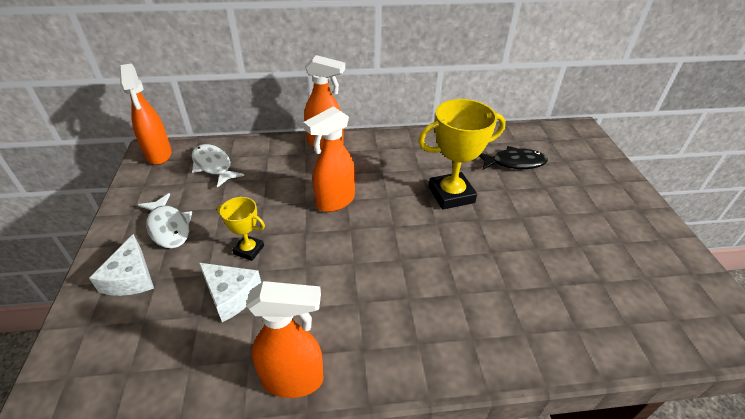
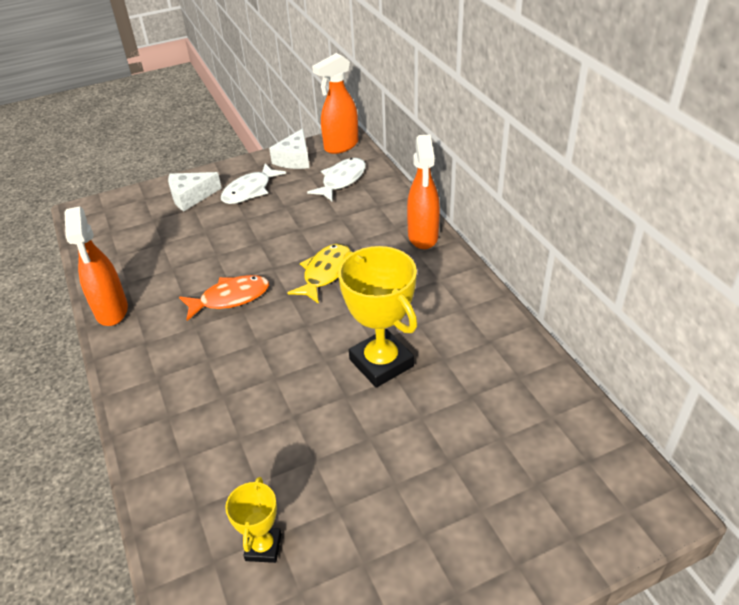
camera: 75 degrees right, 0 degrees up
white cheese [199,263,261,322] -> white cheese moved to [269,129,309,169]
yellow trophy [217,197,265,261] -> yellow trophy moved to [225,477,281,563]
orange spray bottle [303,106,355,212] -> yellow fish [287,243,350,304]
black fish [479,146,548,170] -> none
none -> orange fish [179,275,269,321]

